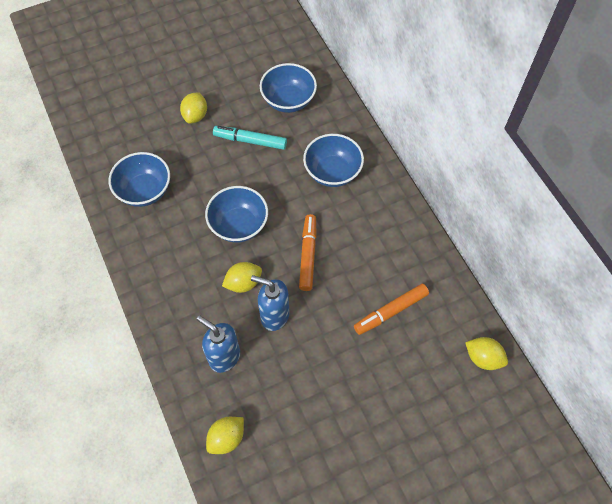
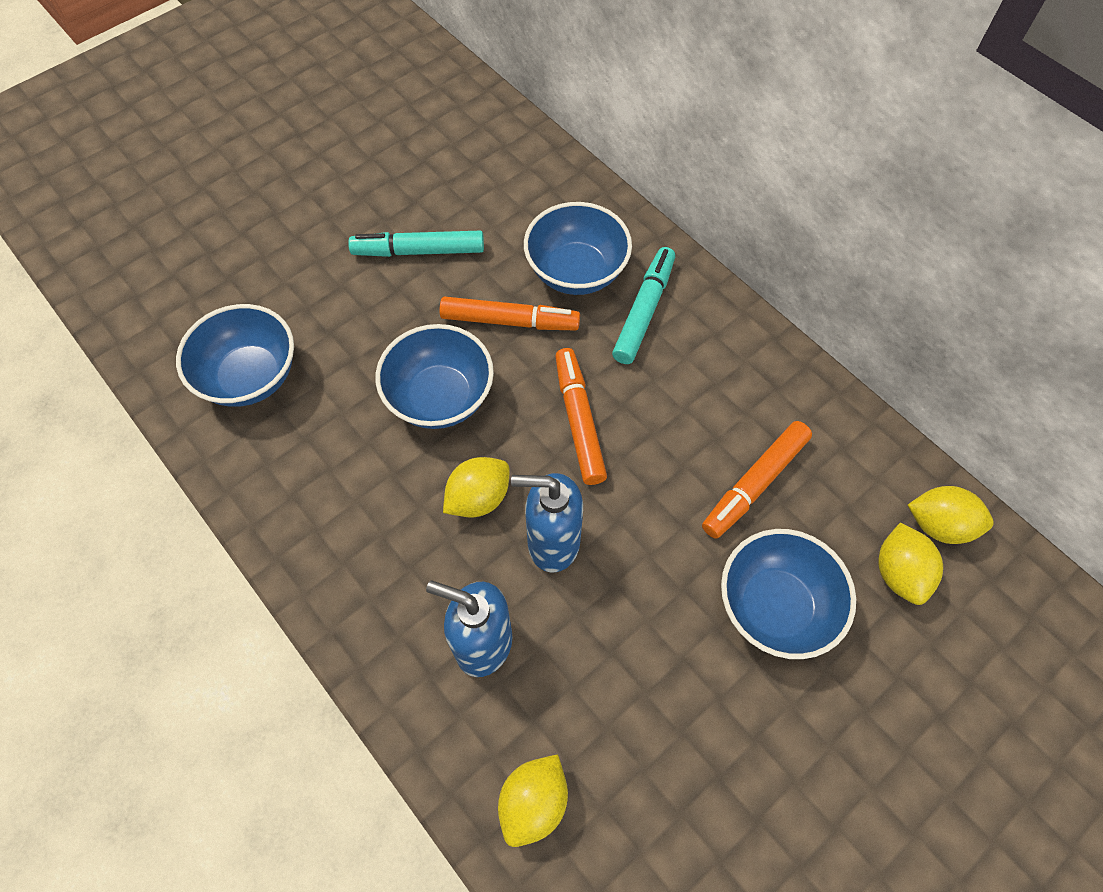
camera: 15 degrees left, 0 degrees up
yellow lemon [180,92,207,124] -> yellow lemon moved to [878,523,943,605]
blue bowl [260,63,317,113] -> blue bowl moved to [721,529,856,659]
none -> orange marker [439,297,580,330]
none -> turquoise marker [612,247,675,364]

